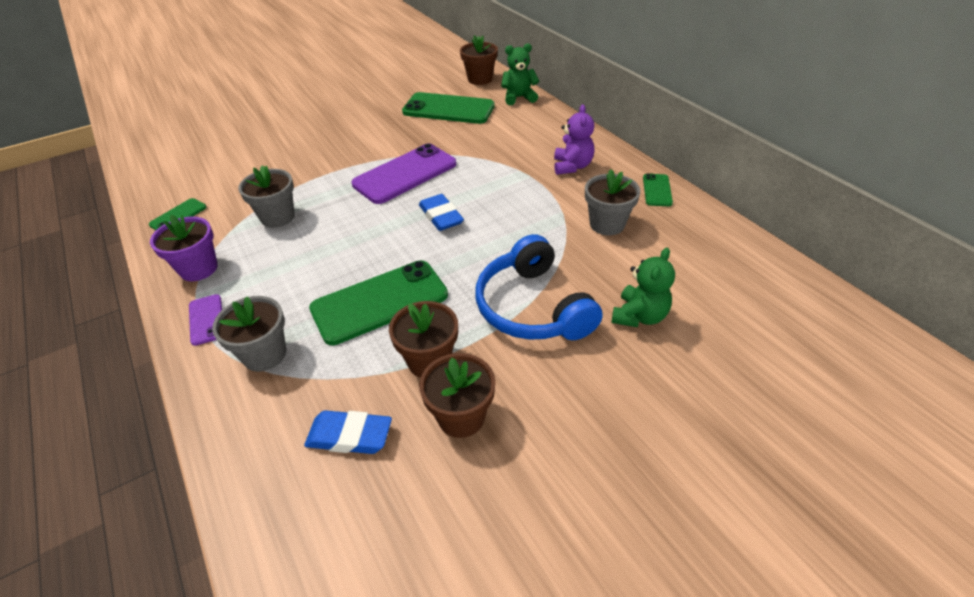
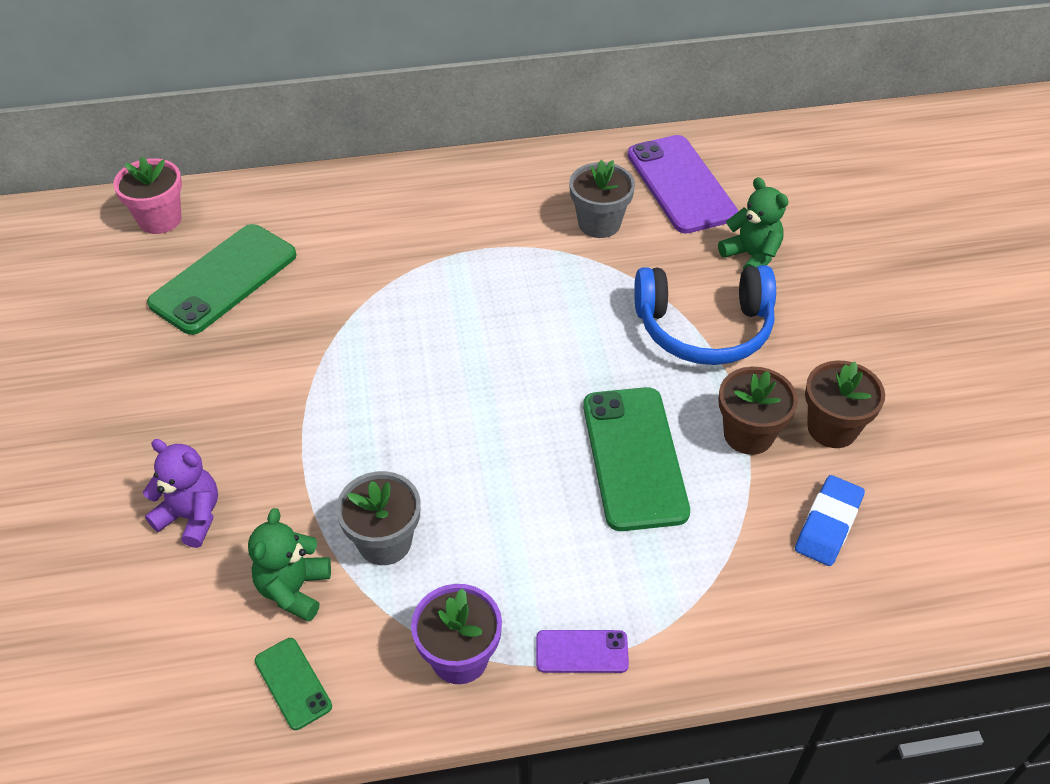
camera: 70 degrees left, 5 degrees up
grey flower pot [212,296,286,372] -> none
purple phone [352,143,456,204] -> purple phone moved to [627,135,738,233]
blue eraser [419,194,464,231] -> none
brown flower pot [460,35,498,85] -> pink flower pot [113,157,182,234]
green teddy bear [501,43,539,105] -> green teddy bear moved to [248,508,331,622]
purple teddy bear [554,104,594,175] -> purple teddy bear moved to [143,439,218,548]
green phone [643,173,673,206] -> none

